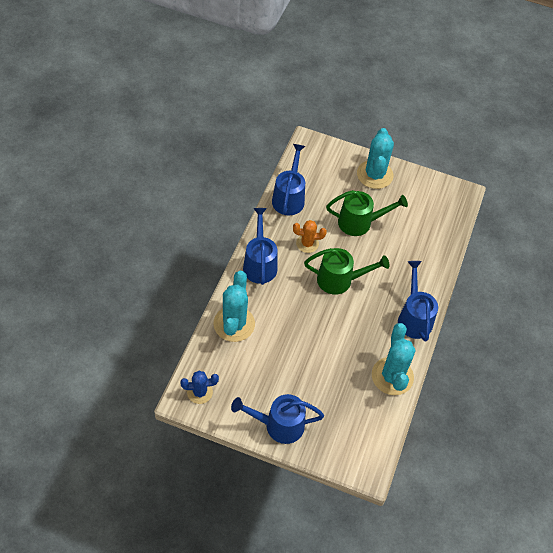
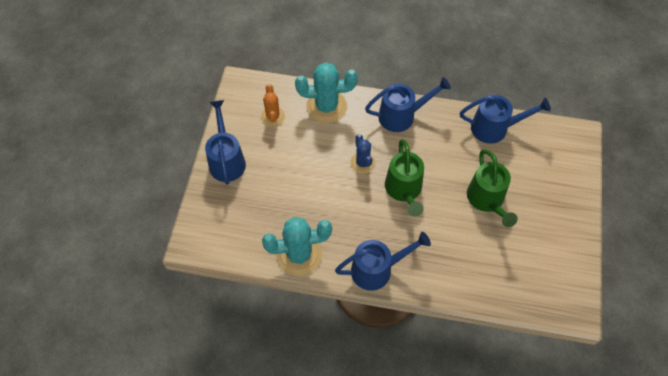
camera: 85 degrees right, 5 degrees up
blue cactus [180,371,219,404] -> blue cactus moved to [350,134,375,174]
orange cactus [293,220,327,253] -> orange cactus moved to [261,84,285,127]
turquoise cactus [357,128,394,189] -> none

